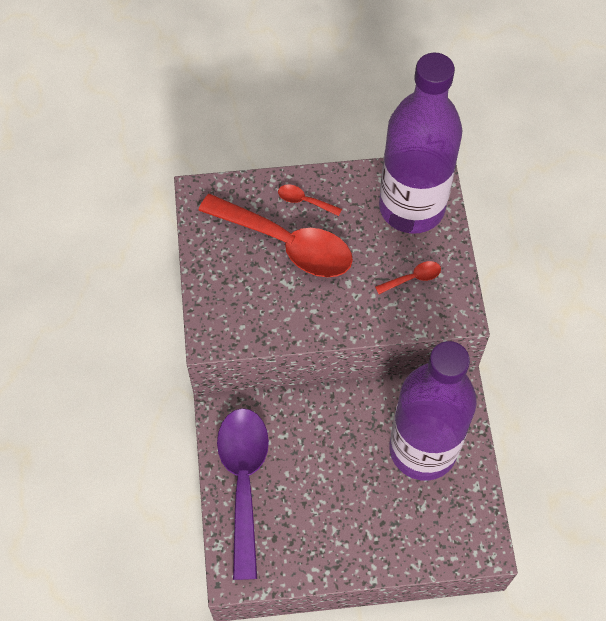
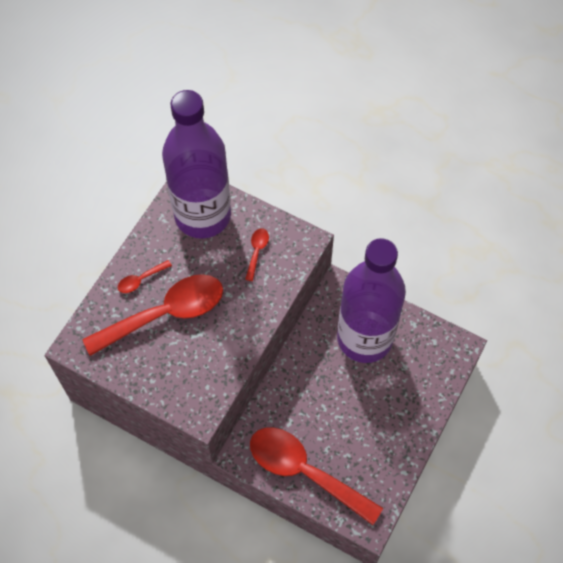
camera: 55 degrees left, 0 degrees up
purple spoon [217,408,269,580] -> red spoon [250,427,383,525]

